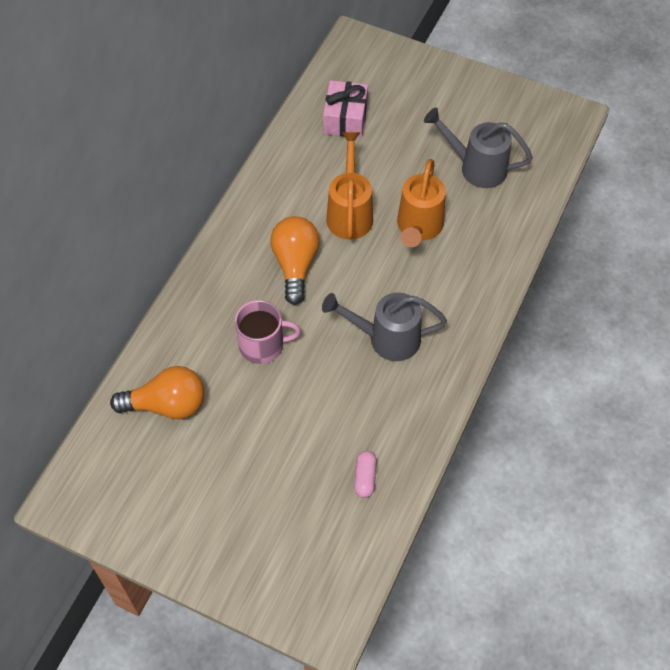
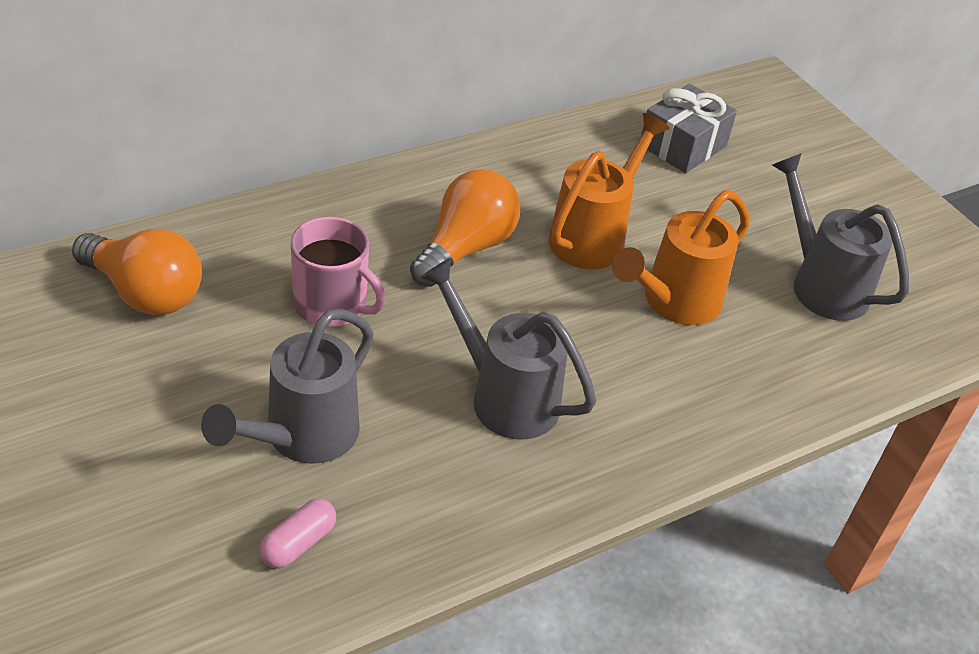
camera: 30 degrees right, 15 degrees down
pink gift [323,80,368,138] -> grey gift [641,84,737,173]
none -> grey watering can [201,309,374,464]

